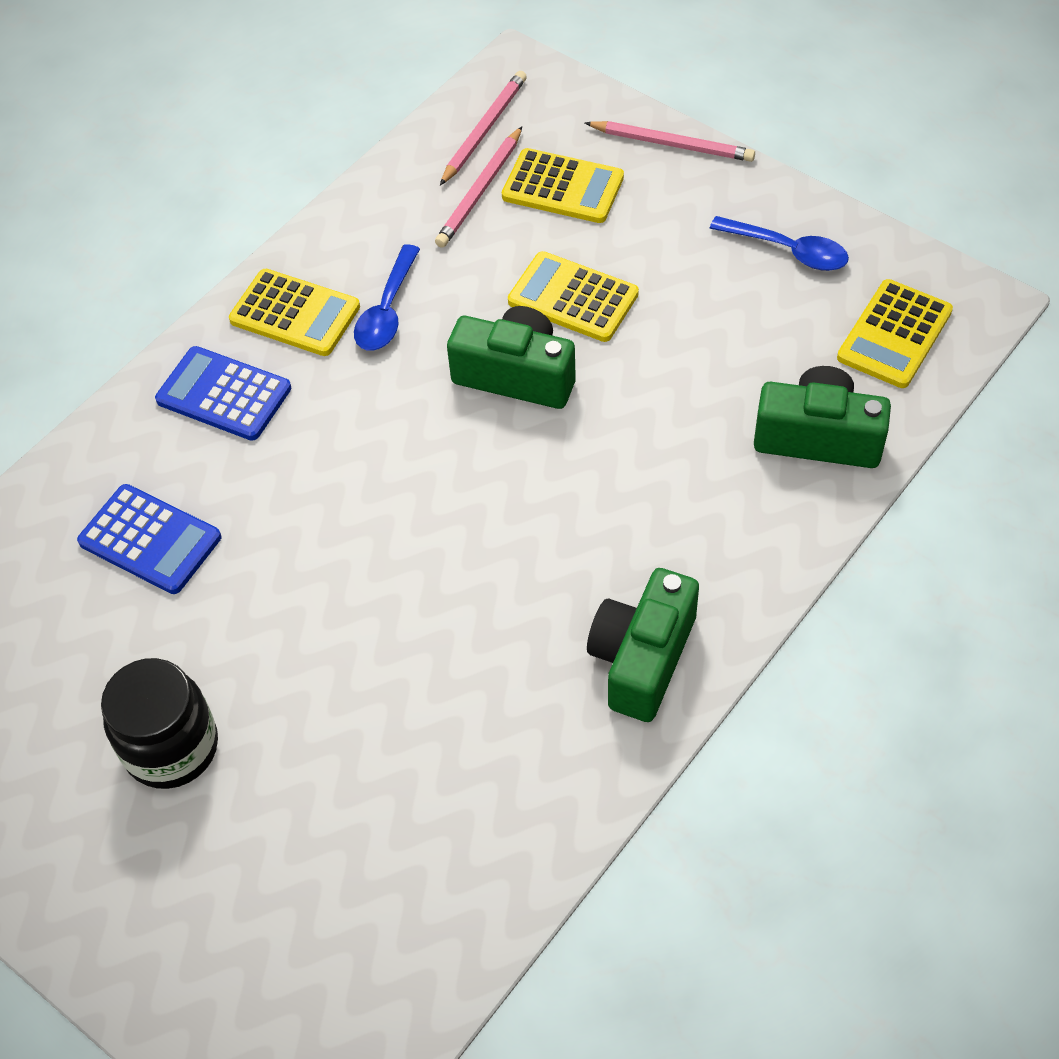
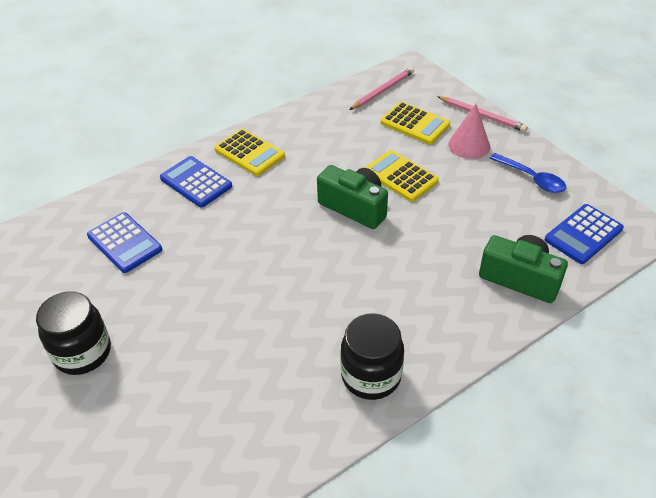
camera: 15 degrees right, 10 degrees down
blue spoon [354,244,420,351] -> none
pink pencil [435,126,522,248] -> none
green camera [587,568,699,722] -> black jar [340,313,404,400]
yellow calculator [837,279,953,388] -> blue calculator [545,204,624,264]
none -> pink cone [448,104,490,159]

